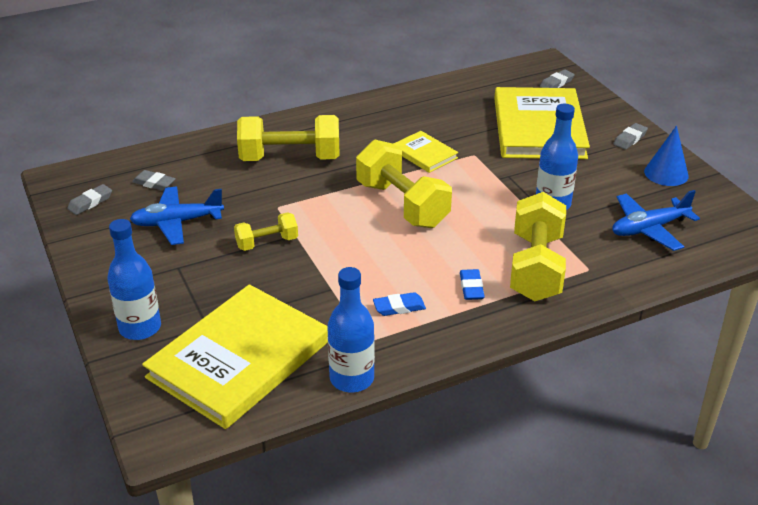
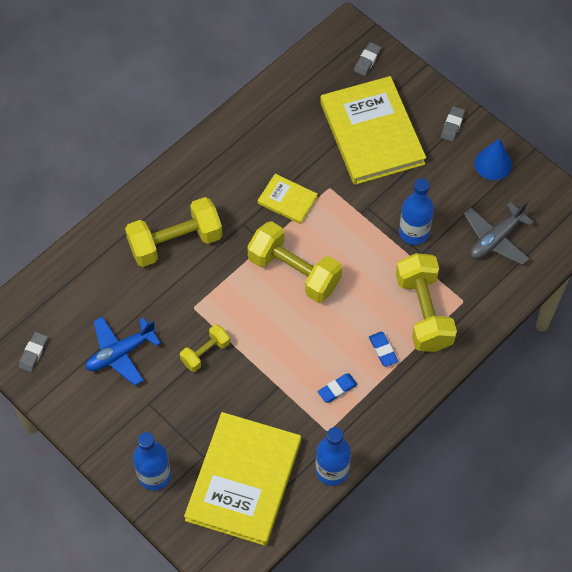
camera: 20 degrees left, 25 degrees up
grey eraser [132,170,176,191] -> none
blue plane [612,190,700,251] -> grey plane [464,201,534,265]

